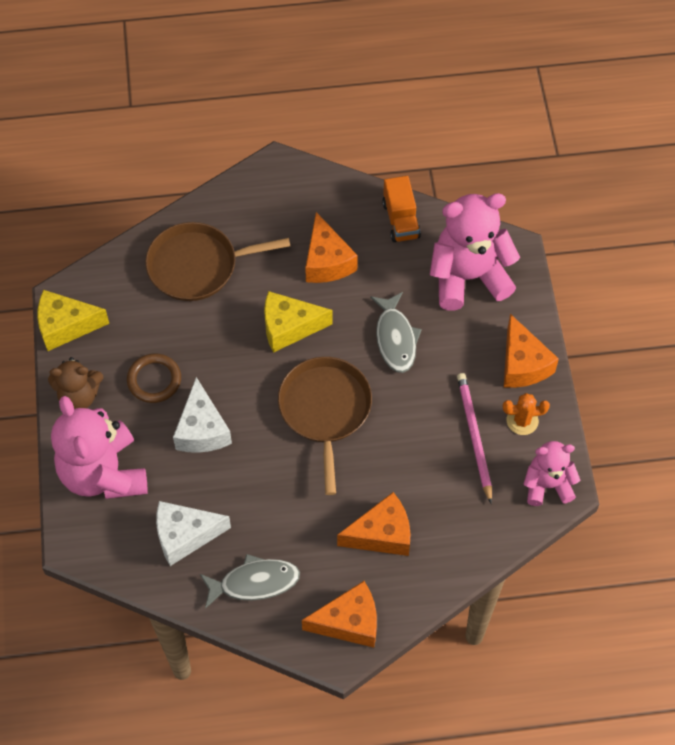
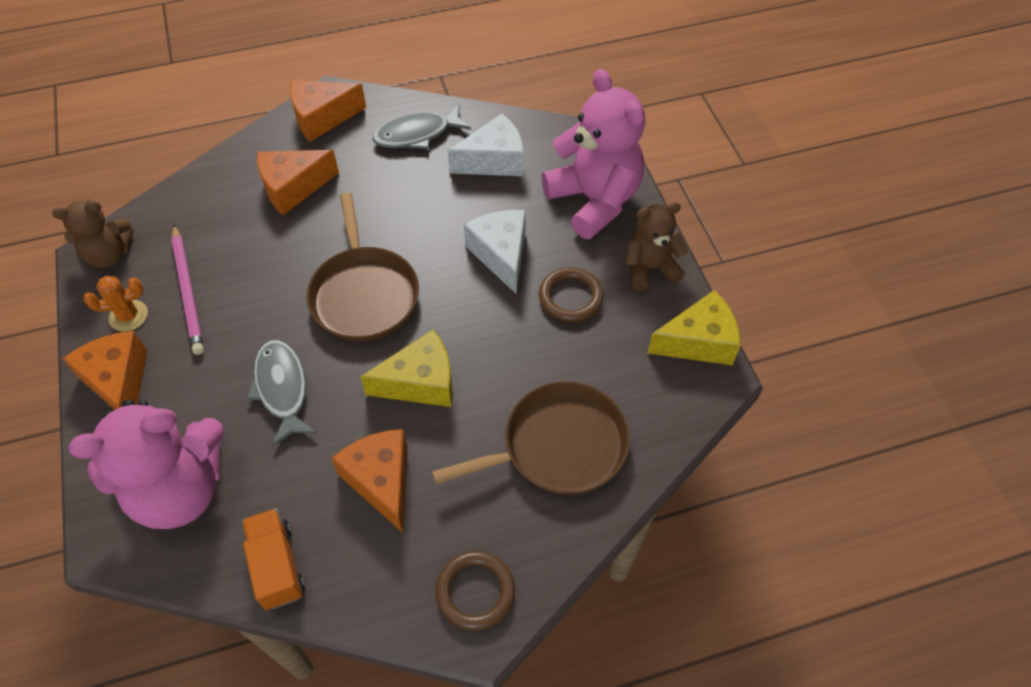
camera: 170 degrees right, 5 degrees down
pink teddy bear [524,441,580,506] -> brown teddy bear [52,200,133,268]
none -> brown ring [436,551,515,631]

